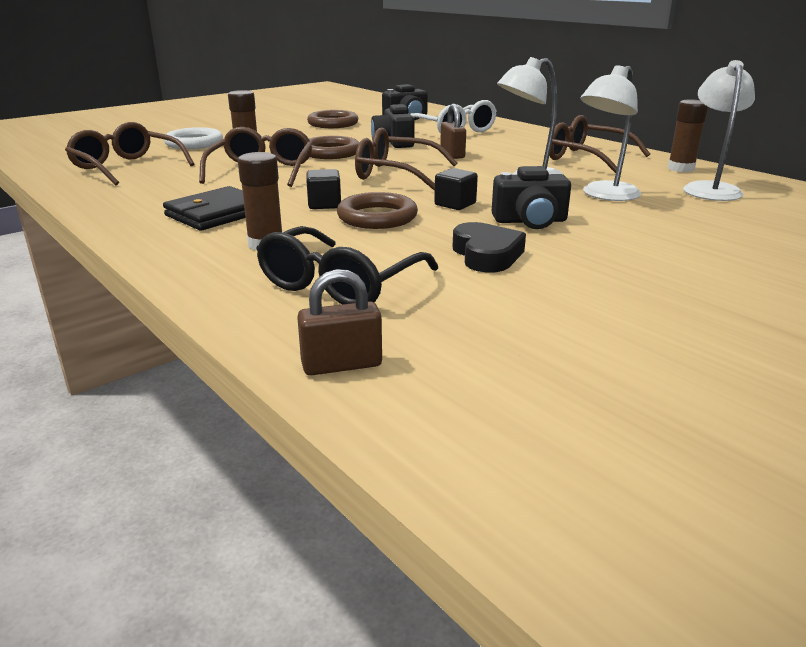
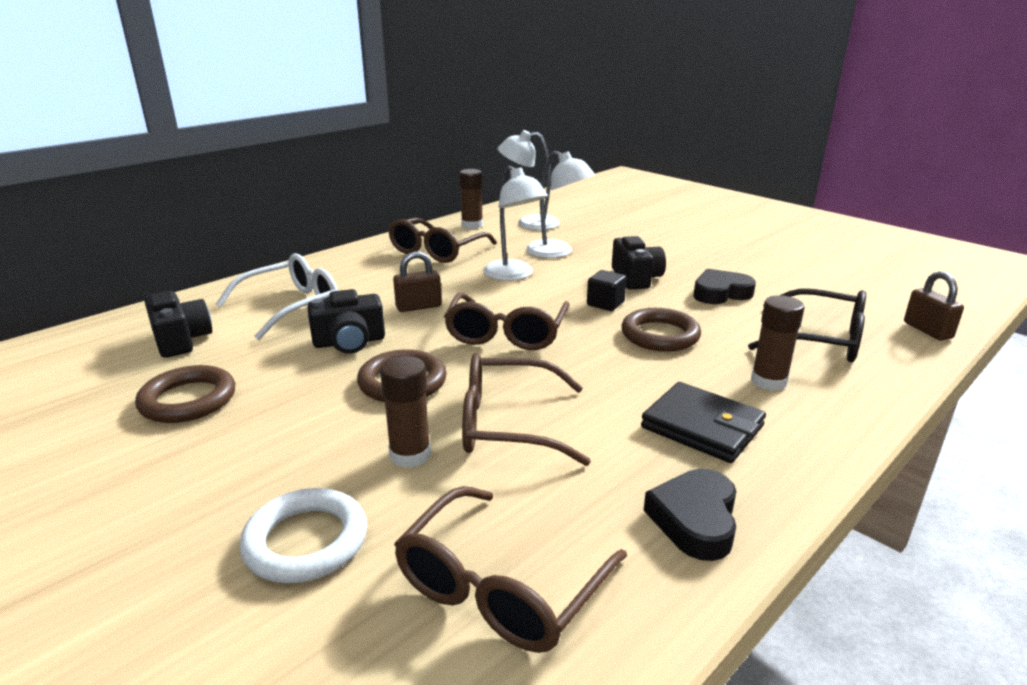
camera: 95 degrees left, 0 degrees up
black cube [306,169,341,209] -> none
none -> black heart [644,469,737,561]

